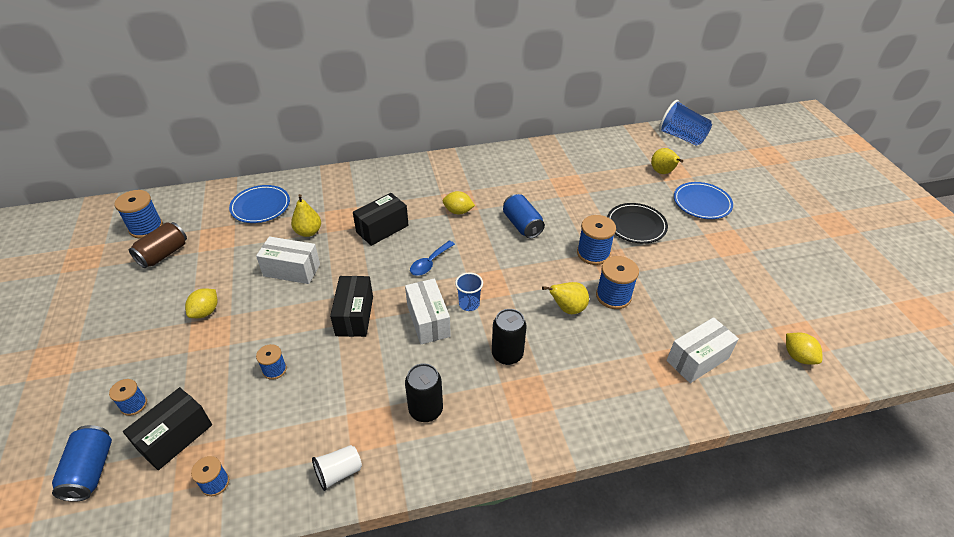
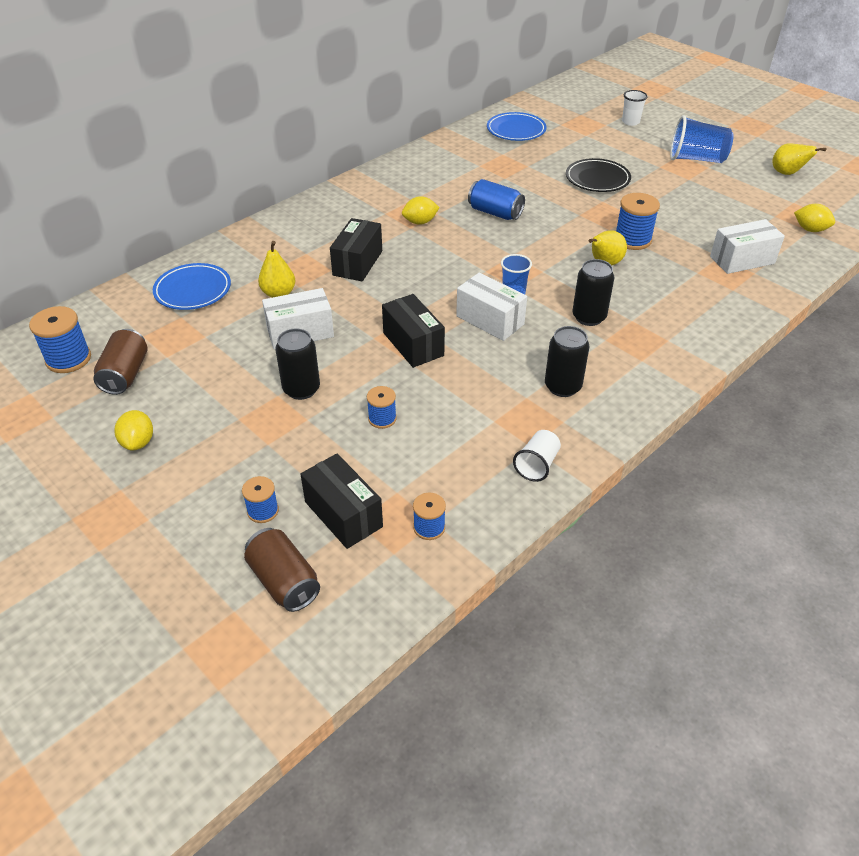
camera: 30 degrees left, 0 degrees up
blue can [52,425,112,502] -> brown can [244,528,320,612]
black box [123,387,212,470] -> black box turned 45 degrees counterclockwise [300,454,383,549]
yellow lemon [185,288,218,318] -> yellow lemon moved to [114,410,153,450]
blue spoon [410,241,455,276] -> none
blue spool [577,215,616,265] -> none
yellow pear [651,148,683,174] -> yellow pear moved to [772,143,827,175]
blue cup [659,100,712,146] -> blue cup moved to [670,115,734,163]
white box [666,317,739,383] -> white box turned 45 degrees clockwise [710,219,785,274]
blue plate [674,182,733,219] -> blue plate moved to [487,112,547,141]
none -> black can [275,328,320,400]
none -> white cup [622,90,648,126]

